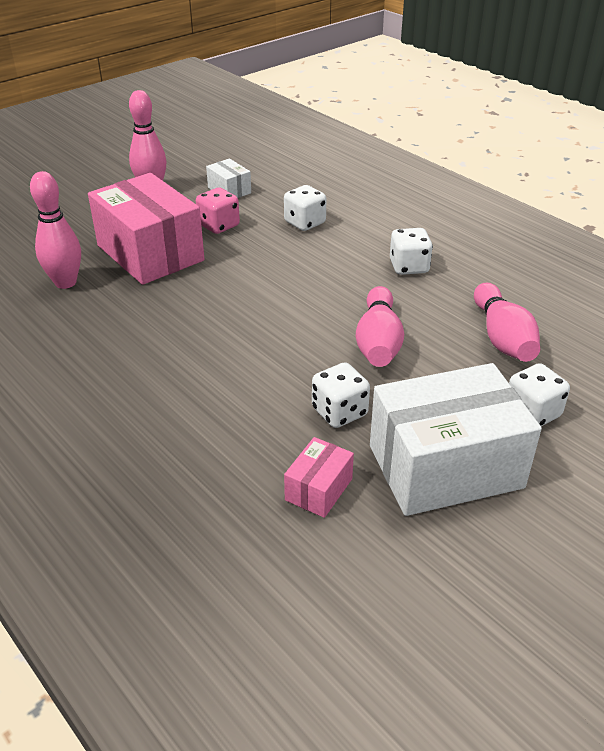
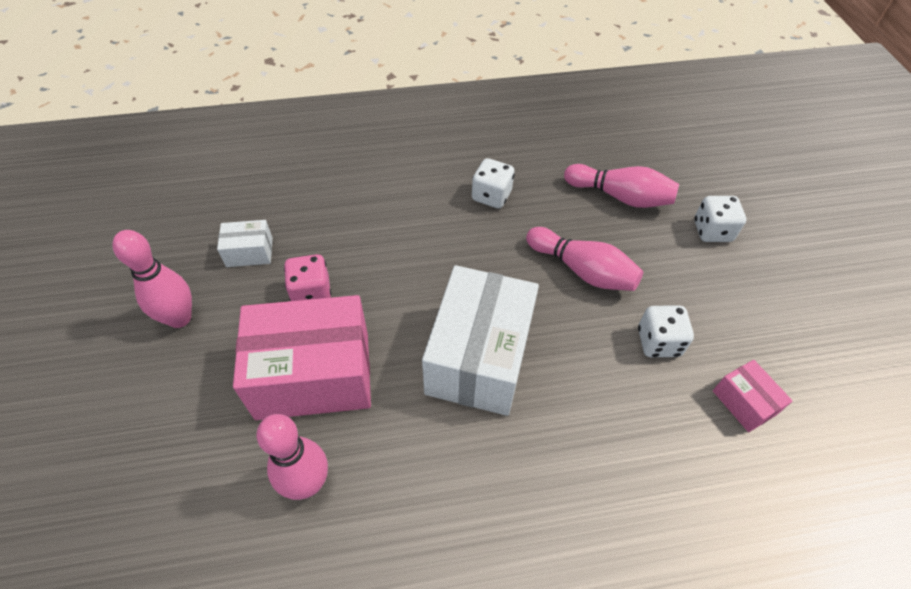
camera: 60 degrees left, 15 degrees up
white dice [284,185,326,231] -> none
white box [370,363,542,516] -> white box moved to [422,265,539,416]

